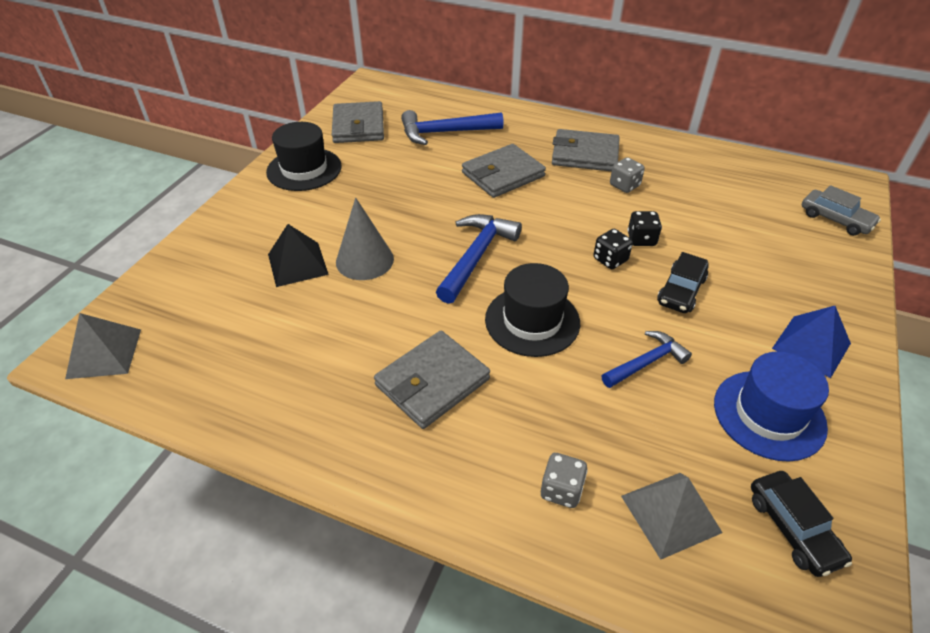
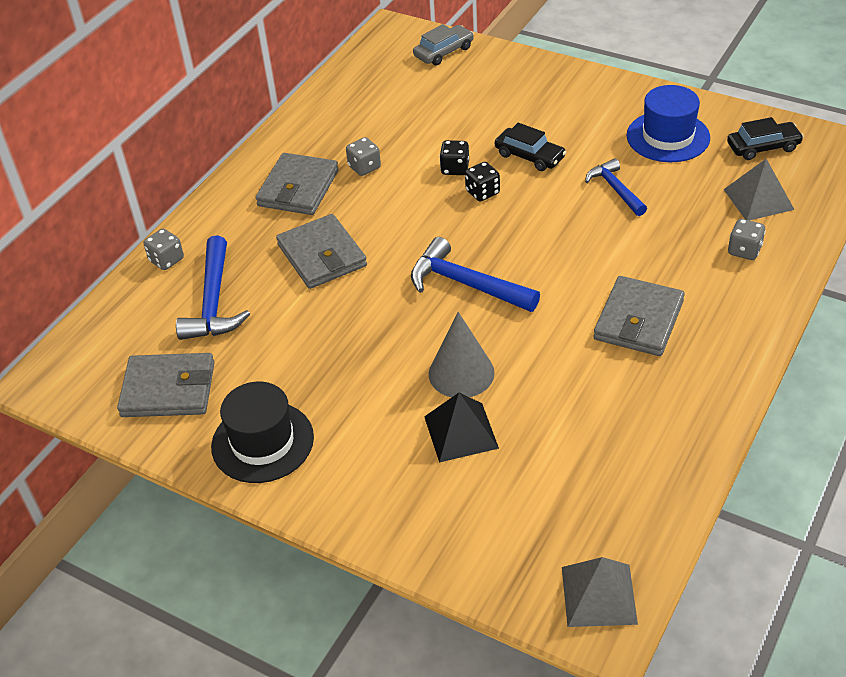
camera: 80 degrees left, 0 degrees up
grey wallet [374,331,490,429] -> grey wallet turned 60 degrees clockwise [594,276,685,356]
black hat [485,263,580,357] -> none
blue pyramid [772,306,851,378] -> none
none -> grey dice [143,229,184,270]

